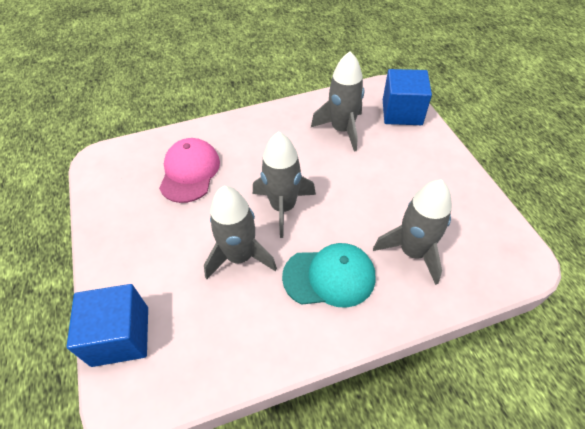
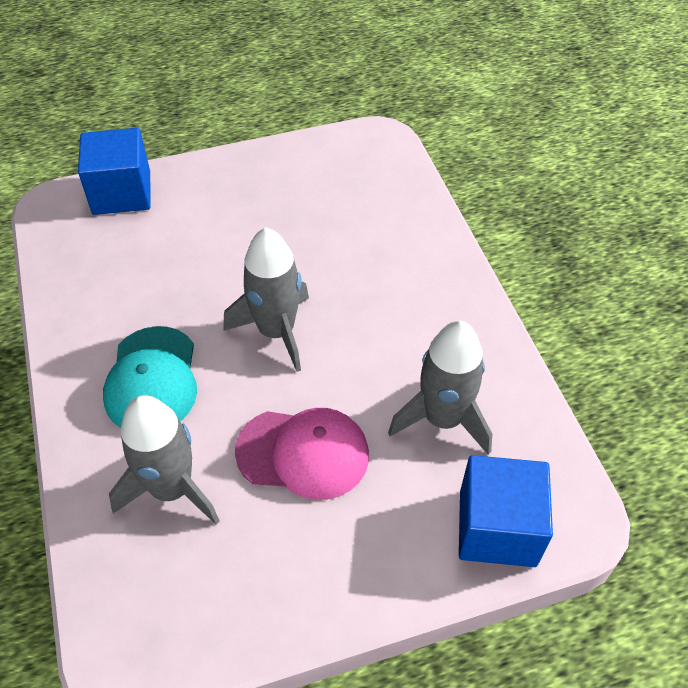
camera: 90 degrees right, 0 degrees up
pink cap [159,138,220,203] -> pink cap moved to [235,408,369,500]
grey rocket [204,186,277,279] -> none

